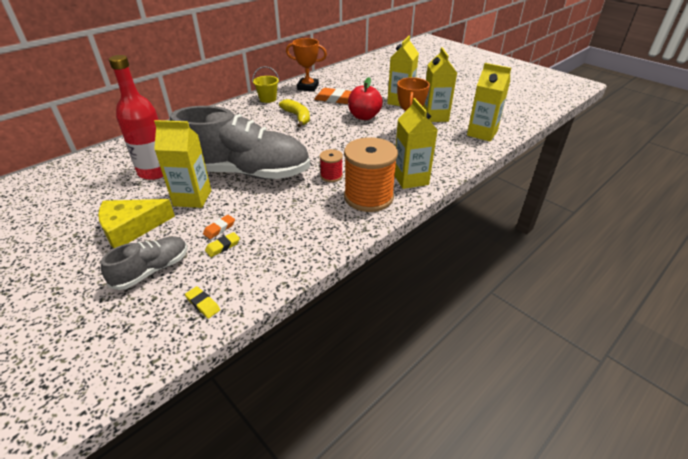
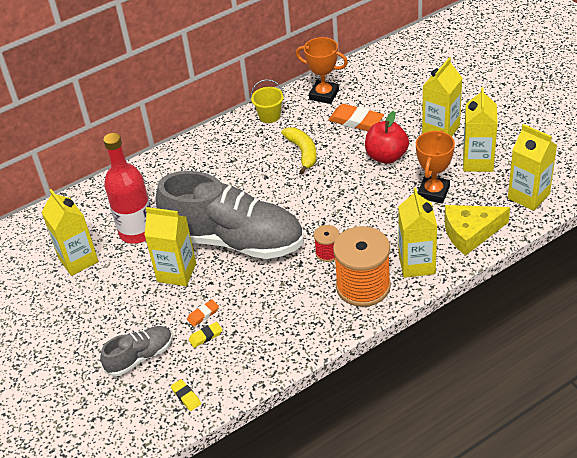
camera: 15 degrees right, 5 degrees up
yellow cheese [98,199,175,248] -> yellow cheese moved to [445,205,510,256]
none -> yellow carton [41,189,99,276]

